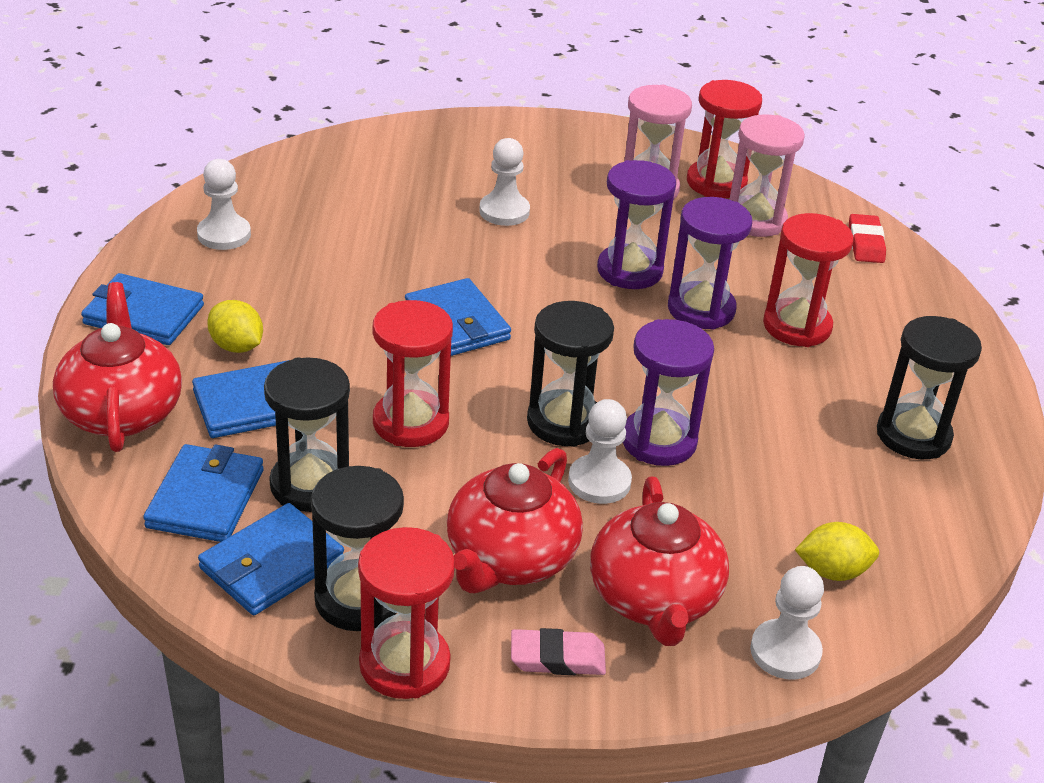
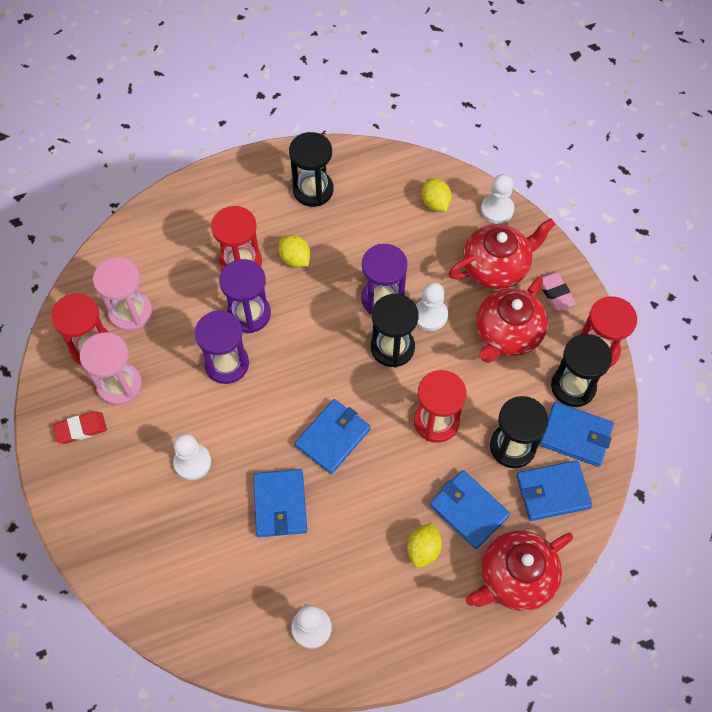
camera: 110 degrees left, 25 degrees up
blue wallet [81,273,204,345] -> blue wallet moved to [253,469,307,537]
red teapot [447,448,583,593] -> red teapot turned 120 degrees clockwise [476,277,548,363]
red eraser [849,214,886,263] -> red eraser moved to [53,412,107,444]
none -> yellow lemon [278,235,310,267]

